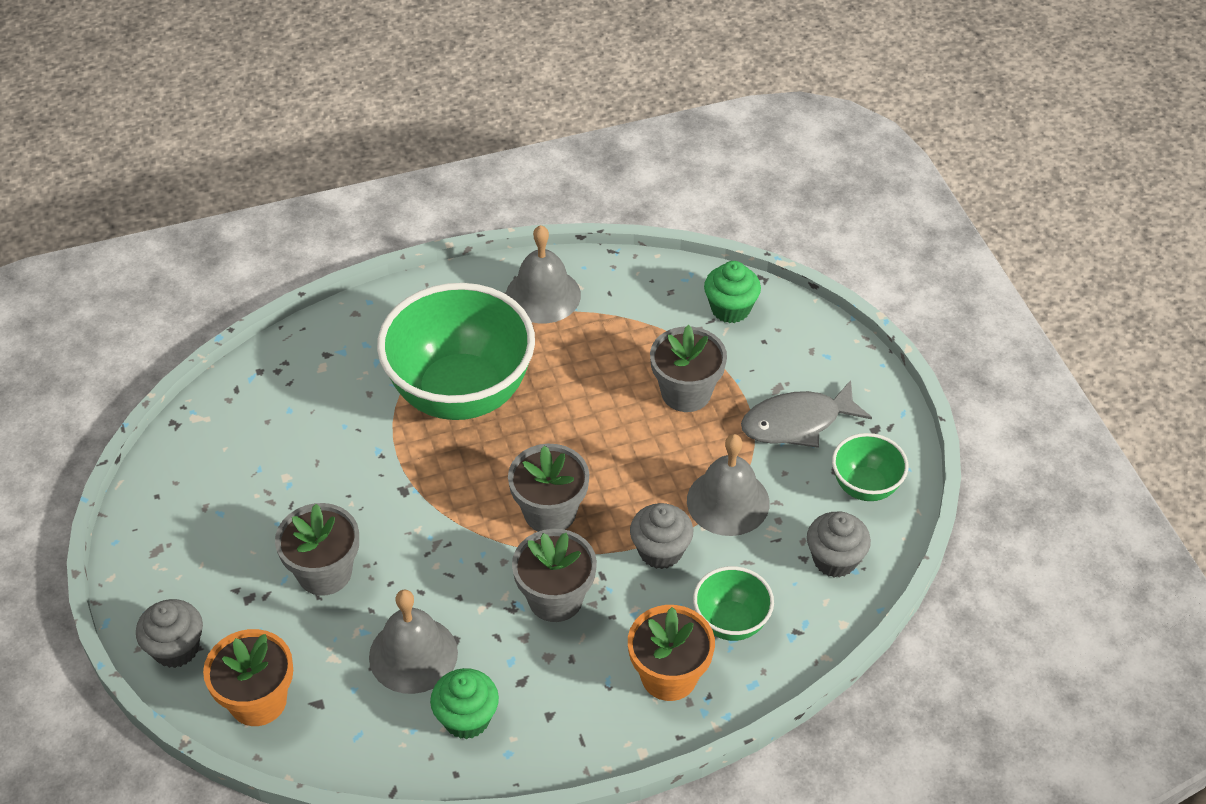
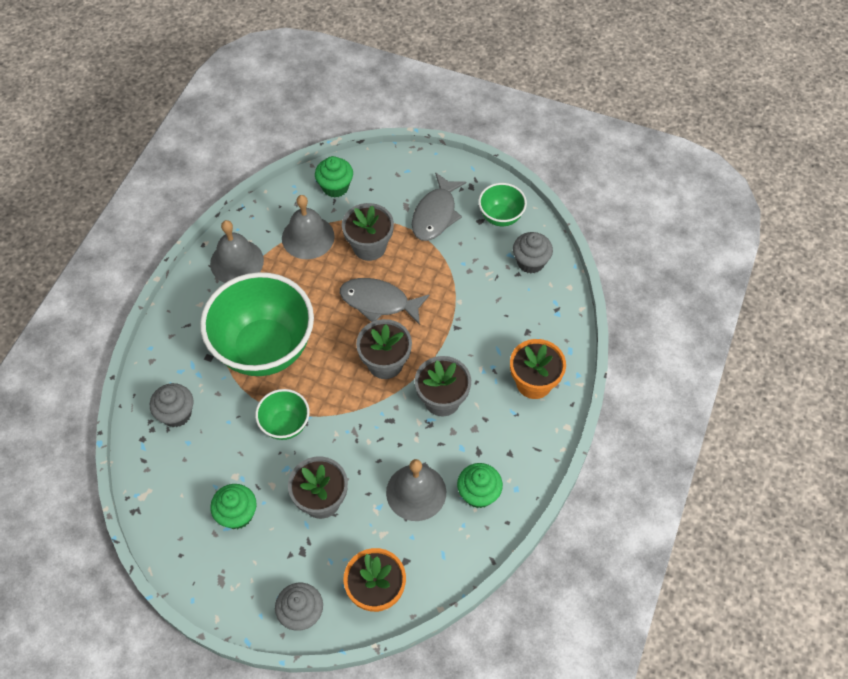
camera: 50 degrees left, 10 degrees up
grey cupcake [630,503,693,569] -> grey cupcake moved to [150,383,194,427]
grey bell [687,434,770,536] -> grey bell moved to [282,195,335,259]
green bowl [693,566,774,641] -> green bowl moved to [255,389,310,440]
none -> green cupcake [210,484,257,529]
none -> grey fish [340,278,429,325]

